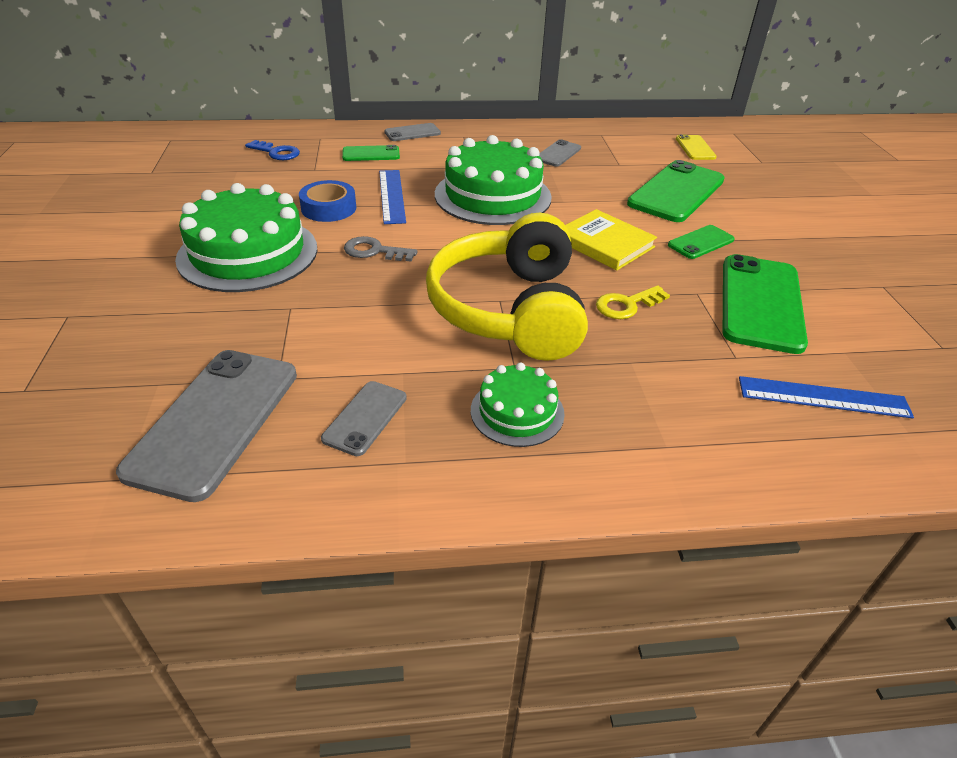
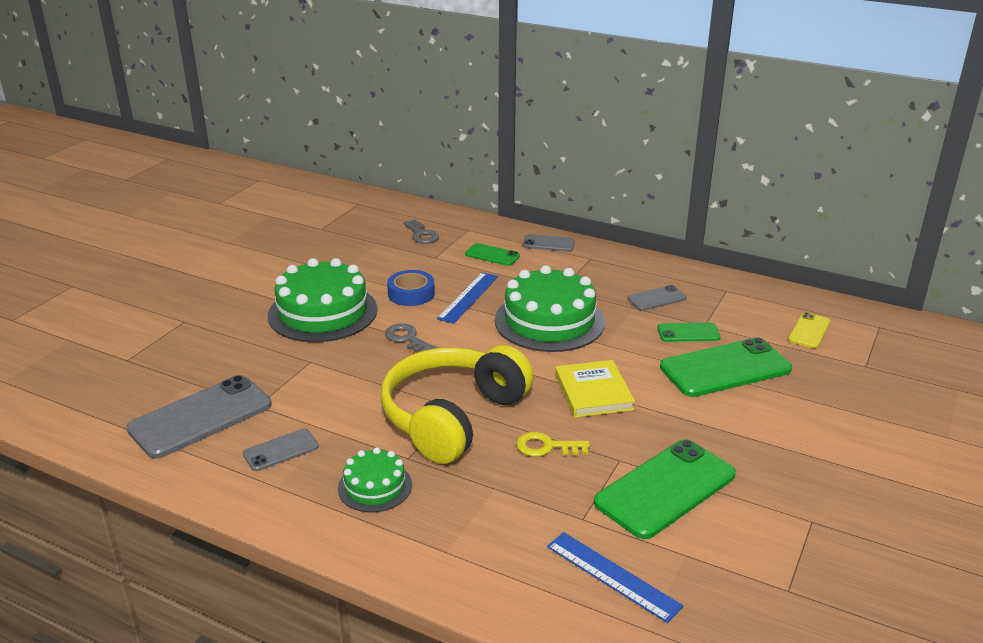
camera: 35 degrees right, 10 degrees down
blue key [245,140,300,160] -> grey key [403,219,439,244]
green phone [668,225,735,259] -> green phone moved to [657,323,721,342]

